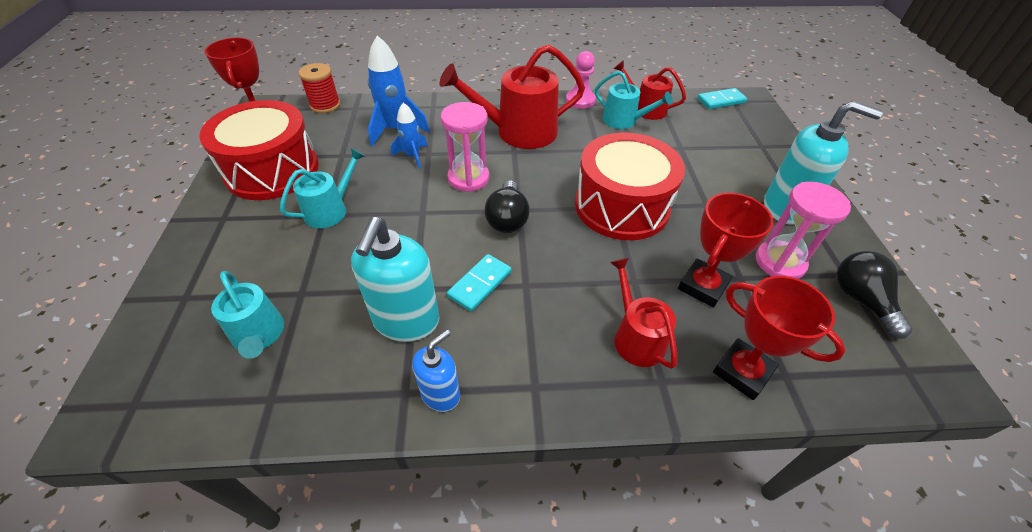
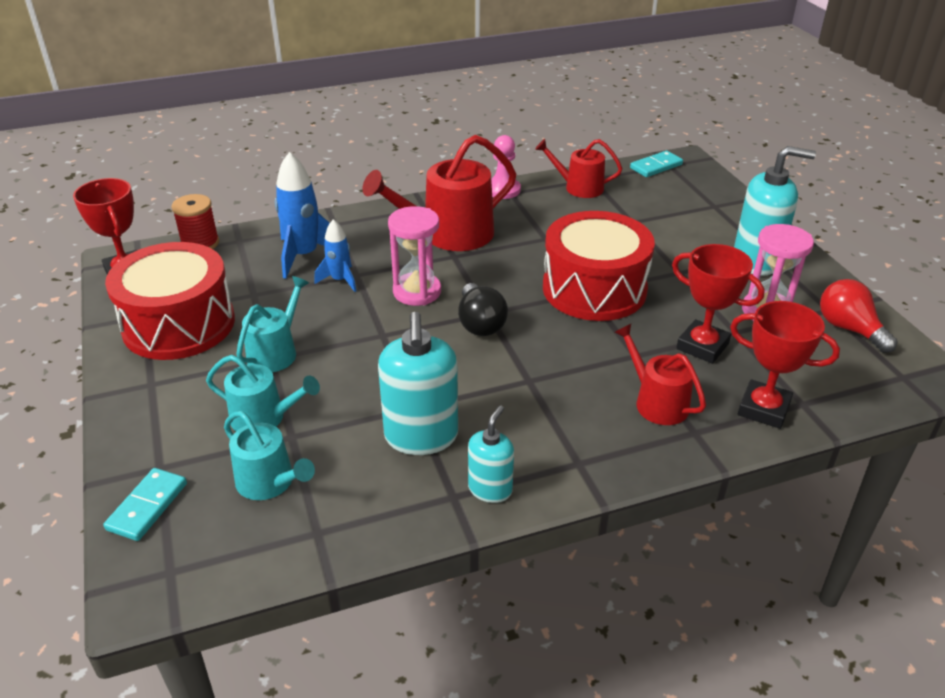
camera: 15 degrees left, 10 degrees down
blue soap dispenser [412,330,460,412] -> turquoise soap dispenser [468,406,514,503]
turquoise domino [447,254,512,312] -> turquoise domino moved to [103,468,187,541]
turquoise watering can [595,71,673,129] -> turquoise watering can moved to [206,355,320,431]
red trophy [678,193,773,308] -> red trophy turned 75 degrees counterclockwise [672,244,765,364]
black light bulb [836,251,912,338] -> red light bulb [820,279,898,353]

